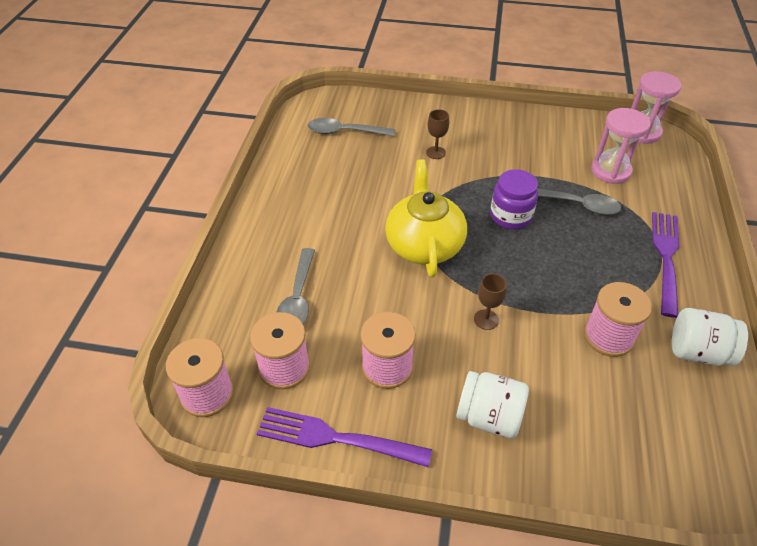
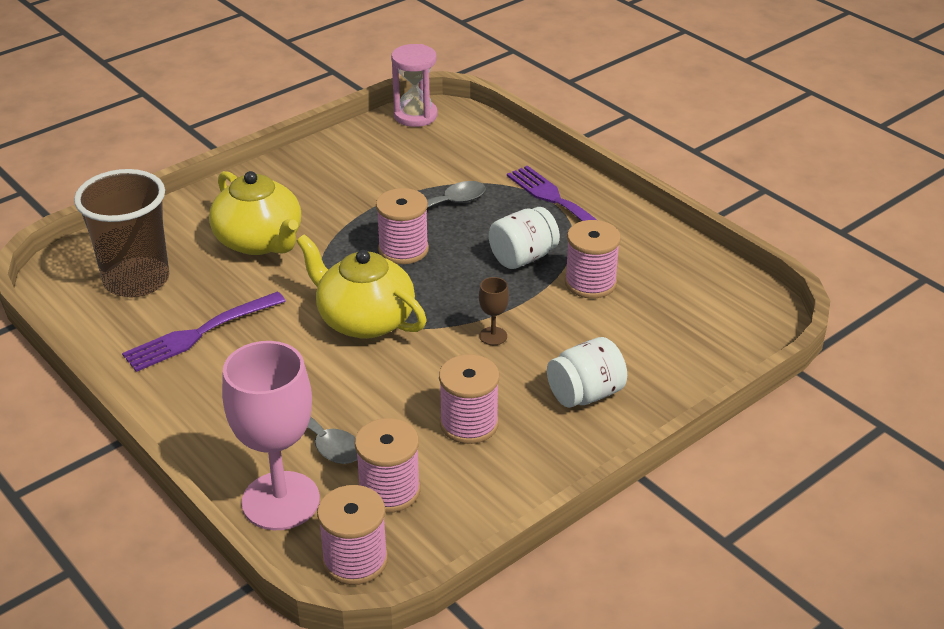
camera: 50 degrees left, 10 degrees down
purple fork [257,407,432,467] -> purple fork moved to [122,292,286,372]
grey spoon [308,118,395,136] -> brown cup [74,169,169,298]
brown goblet [426,109,449,159] -> yellow teapot [209,171,301,255]
purple jar [490,169,538,229] -> pink spool [376,188,429,264]
pink hourglass [591,108,650,184] -> none
white jar [672,308,748,366] -> white jar moved to [489,207,560,269]
none -> pink goblet [222,341,320,530]

